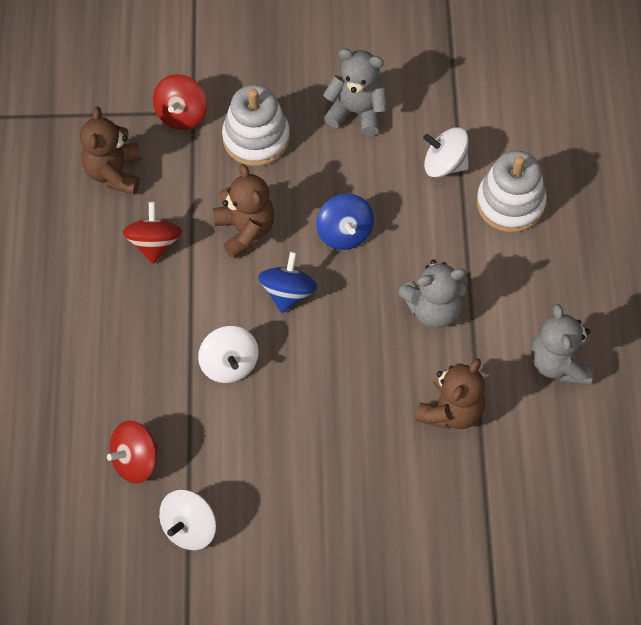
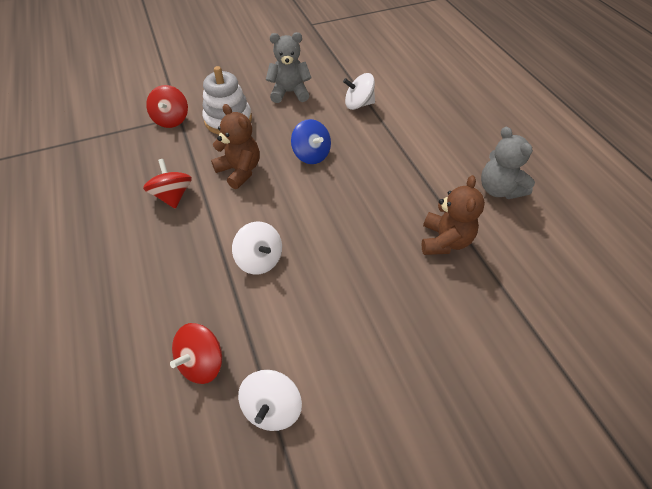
camera: 20 degrees left, 10 degrees down
brown teddy bear [80,106,142,195] -> none
blue spinning top [258,251,318,313] -> none
grey teddy bear [399,260,468,328] -> none
white stacking toy [477,151,547,233] -> none

